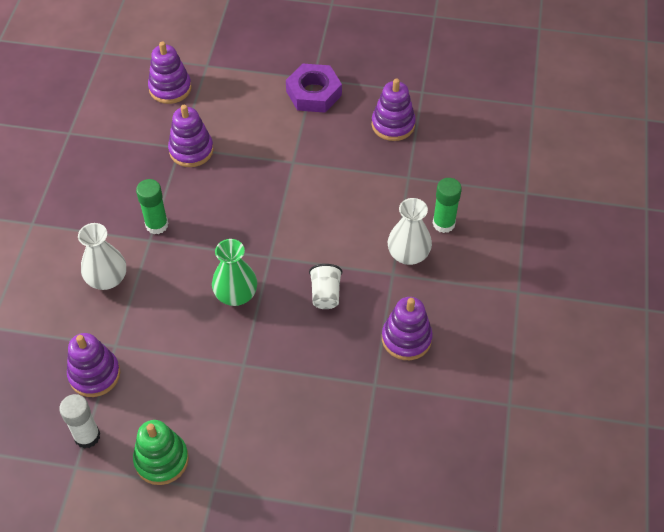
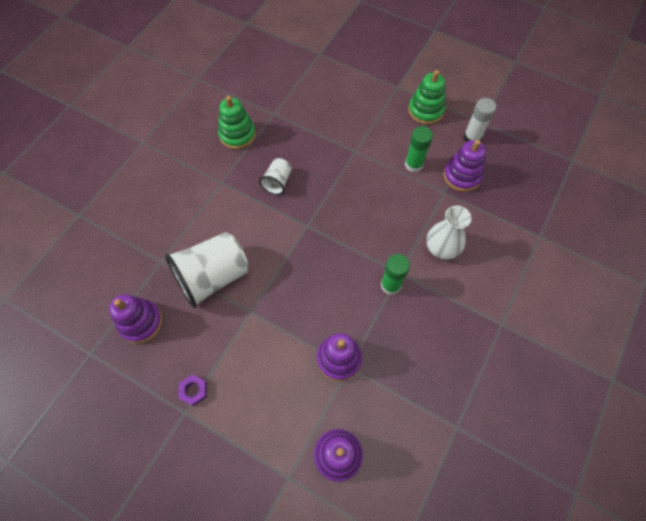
camera: 160 degrees left, 10 degrees up
green vase [212,239,257,306] -> none
purple nut [286,63,342,113] -> purple nut [178,375,207,406], size x0.49
purple stacking toy [382,297,433,360] -> green stacking toy [218,96,256,149]
white vase [388,198,432,265] -> none
green glue stick [433,178,462,233] -> green glue stick moved to [405,126,433,173]
none -> white cup [165,232,249,308]

